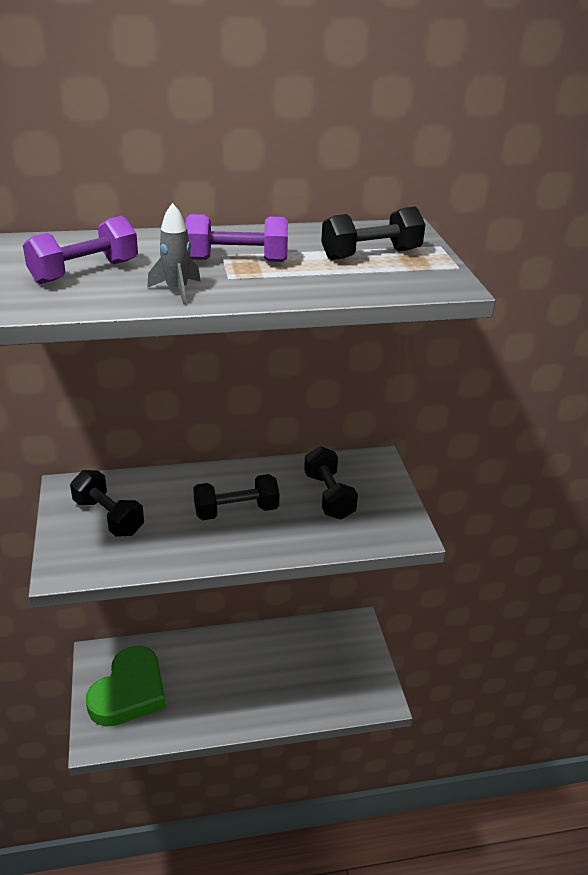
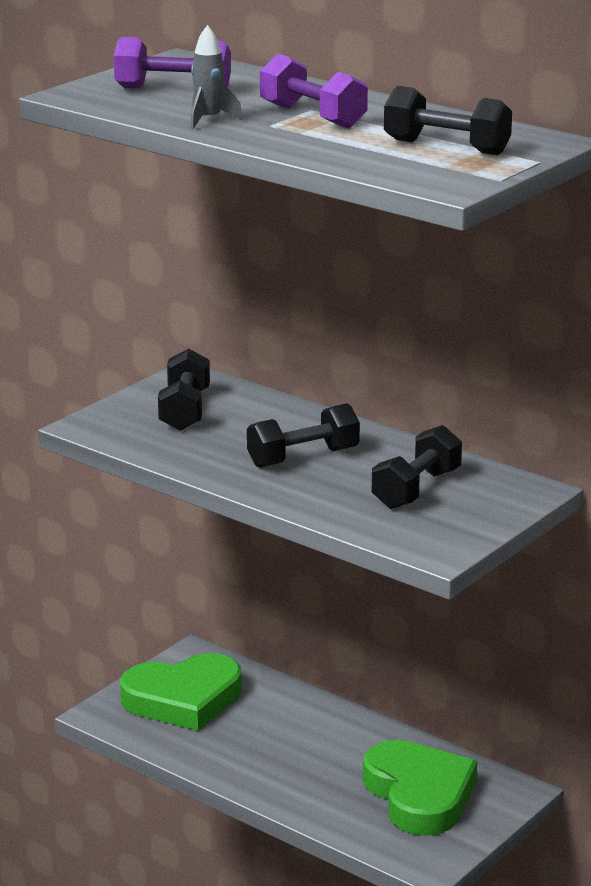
camera: 50 degrees right, 10 degrees down
black dumbbell [193,474,280,520] -> black dumbbell turned 60 degrees counterclockwise [247,403,360,468]
none -> green heart [363,740,477,836]

